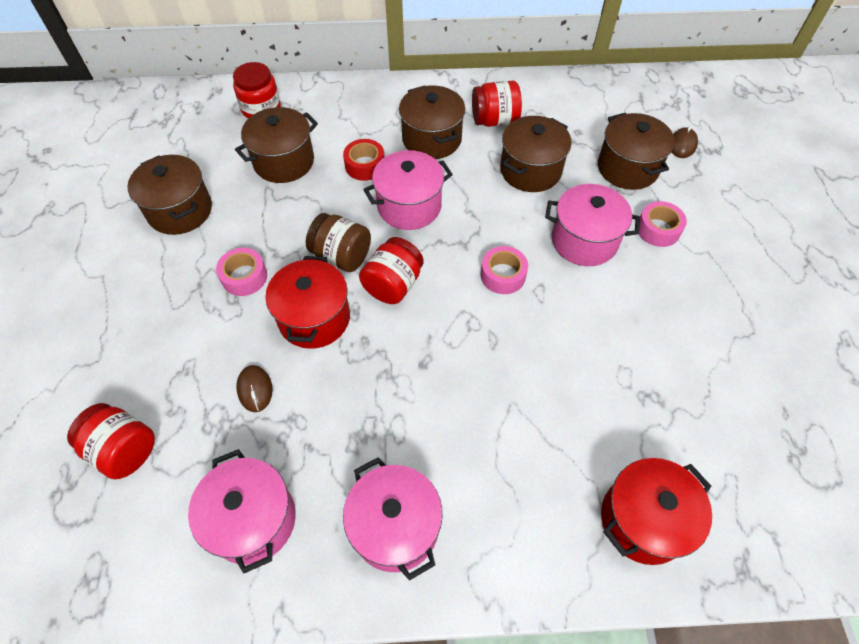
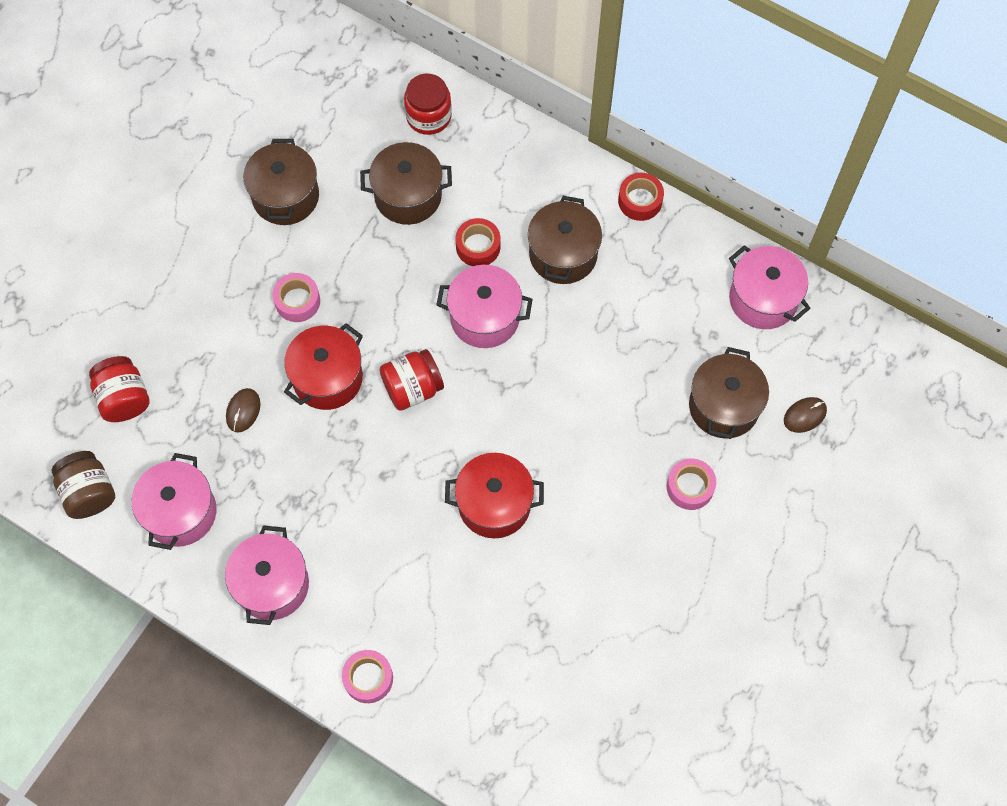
camera: 35 degrees right, 10 degrees up
brown jar [306,213,371,272] -> brown jar moved to [52,451,115,519]
red jar [472,81,522,127] -> none
pink tape [481,246,528,294] -> pink tape moved to [342,650,393,703]
brown pot [500,116,572,192] -> none
pink pot [545,184,640,266] -> pink pot moved to [729,245,811,329]
red pot [601,458,712,565] -> red pot moved to [445,453,544,538]
none -> red tape [618,173,664,221]

